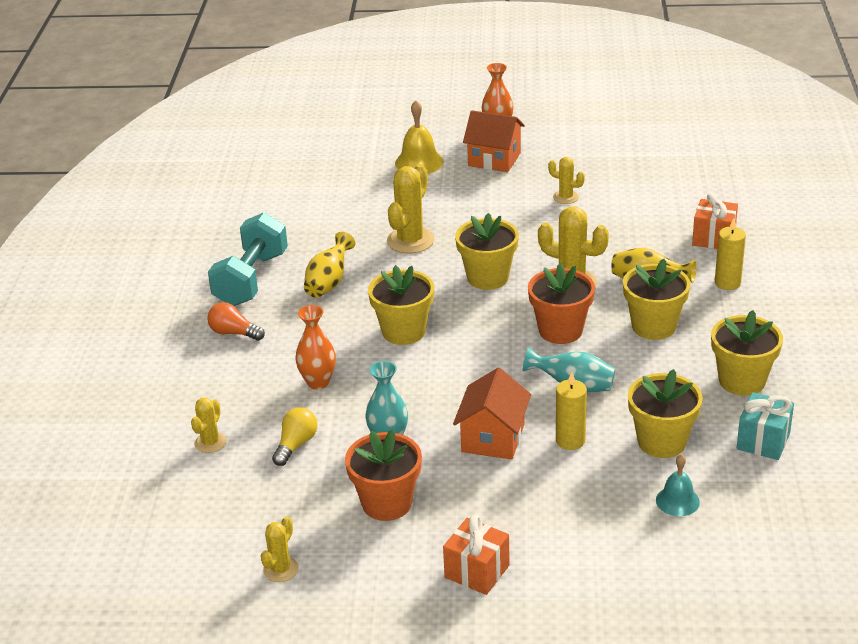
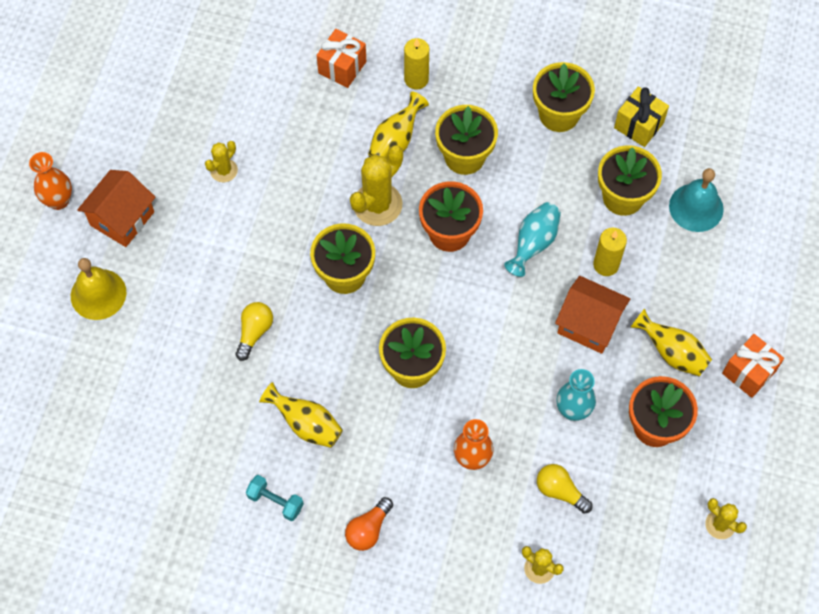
camera: 80 degrees left, 30 degrees up
turquoise dumbbell [208,212,288,306] -> turquoise dumbbell [246,475,304,521], size x0.48
yellow cactus [387,164,435,253] -> yellow light bulb [236,302,273,361]
turquoise bell [656,454,700,516] -> turquoise bell [669,168,724,232], size x1.54
turquoise gift [737,392,794,460] -> yellow gift [614,86,669,147]
none -> yellow vase [631,309,712,376]

